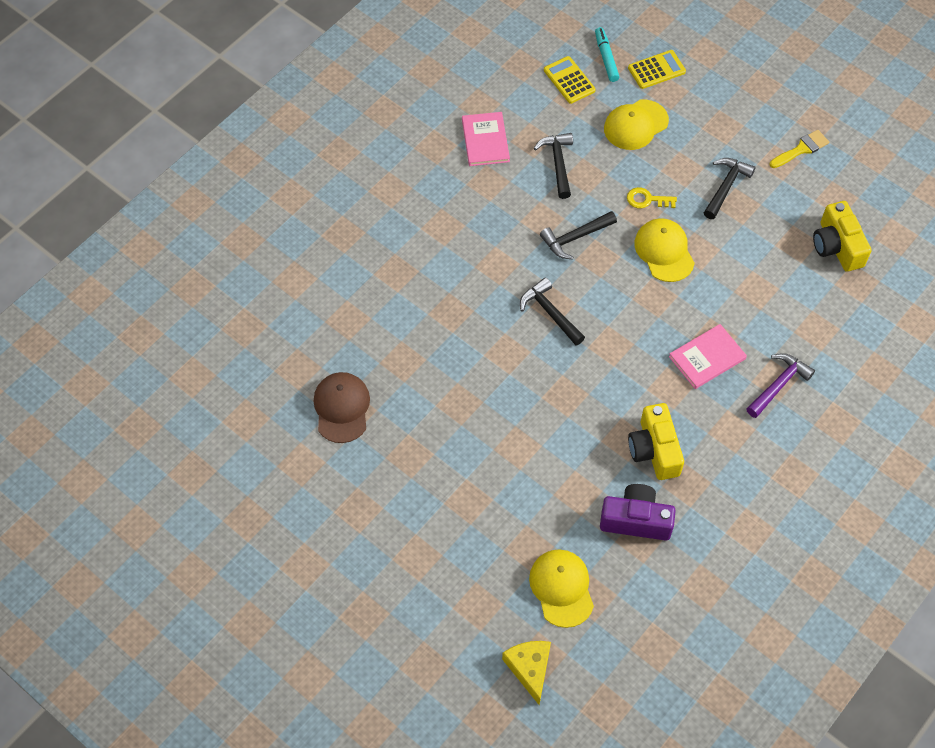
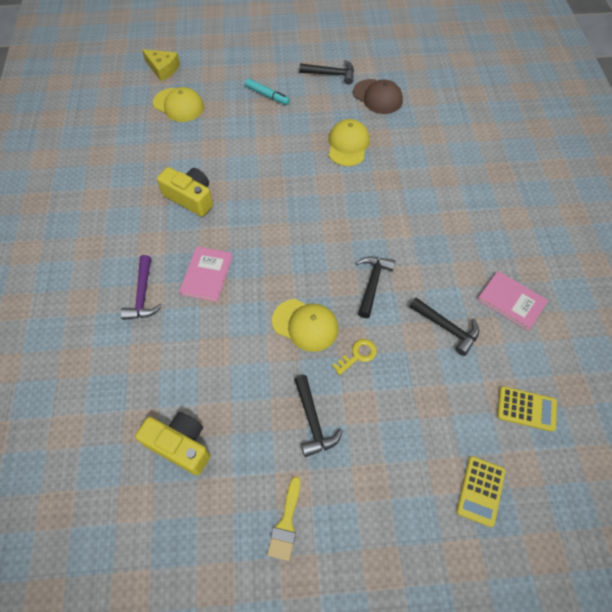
camera: 135 degrees right, 0 degrees up
black hammer [520,277,585,346] -> black hammer moved to [299,60,354,85]
turquoise marker [595,27,619,82] -> turquoise marker moved to [245,79,290,105]
purple camera [600,484,676,541] -> none
yellow cap [604,100,669,150] -> yellow cap moved to [329,119,370,166]

